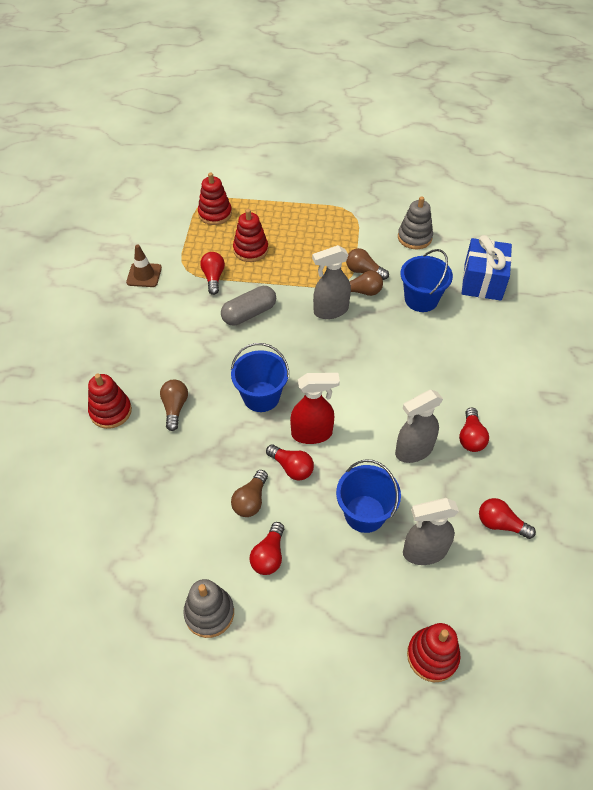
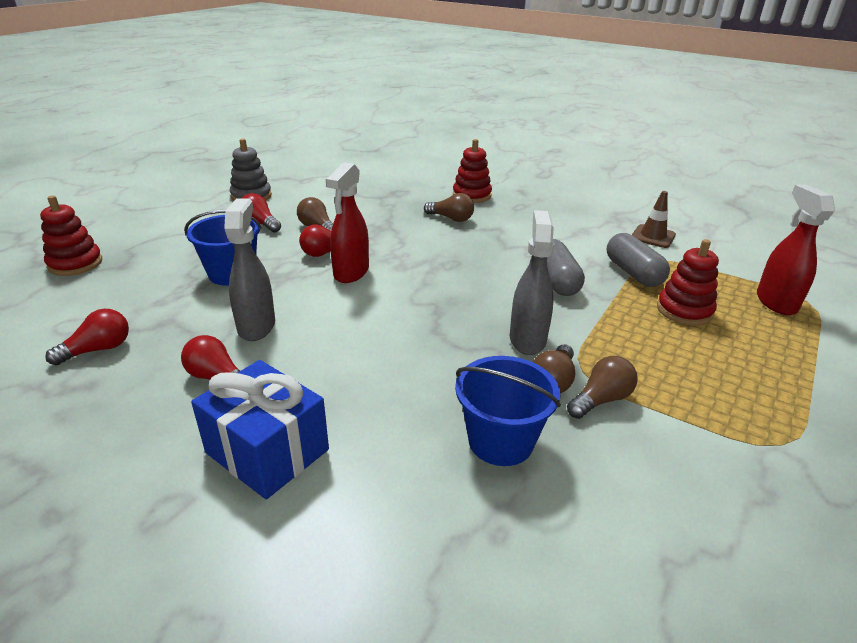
camera: 115 degrees right, 20 degrees down
red stacking toy [198,173,232,225] -> red spray bottle [757,185,835,315]
red light bulb [200,252,225,295] -> grey capsule [607,233,670,287]
blue bucket [231,343,289,412] -> none
grey stacking toy [398,196,433,249] -> none
grey spray bottle [403,498,459,565] -> none
blue gift [462,235,512,301] -> blue gift moved to [191,360,329,499]

